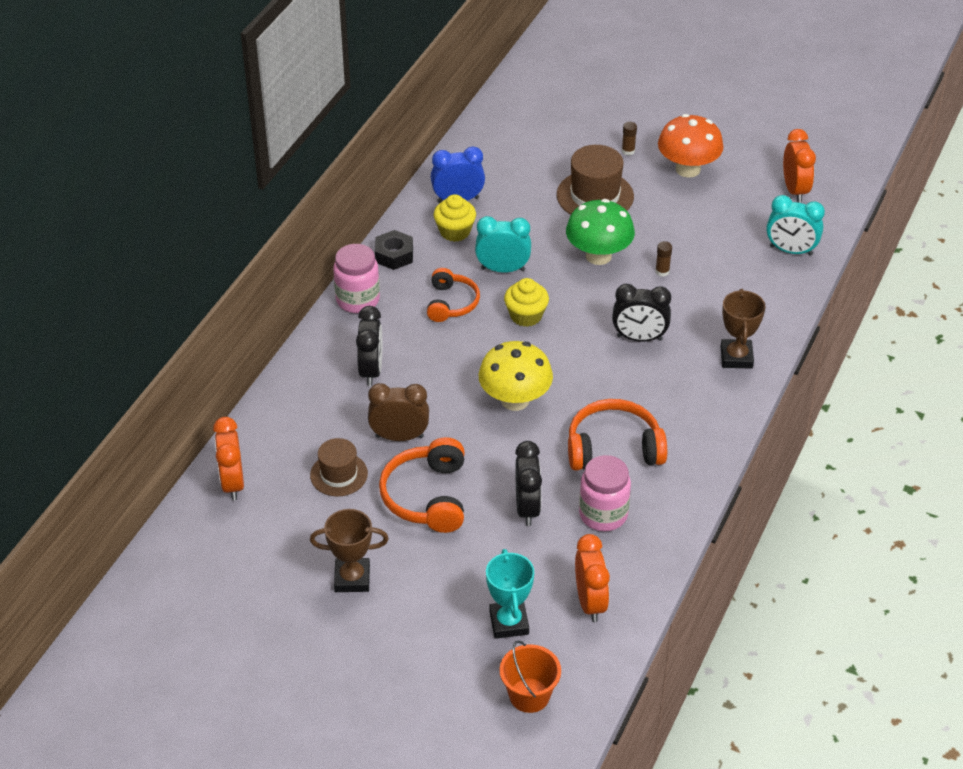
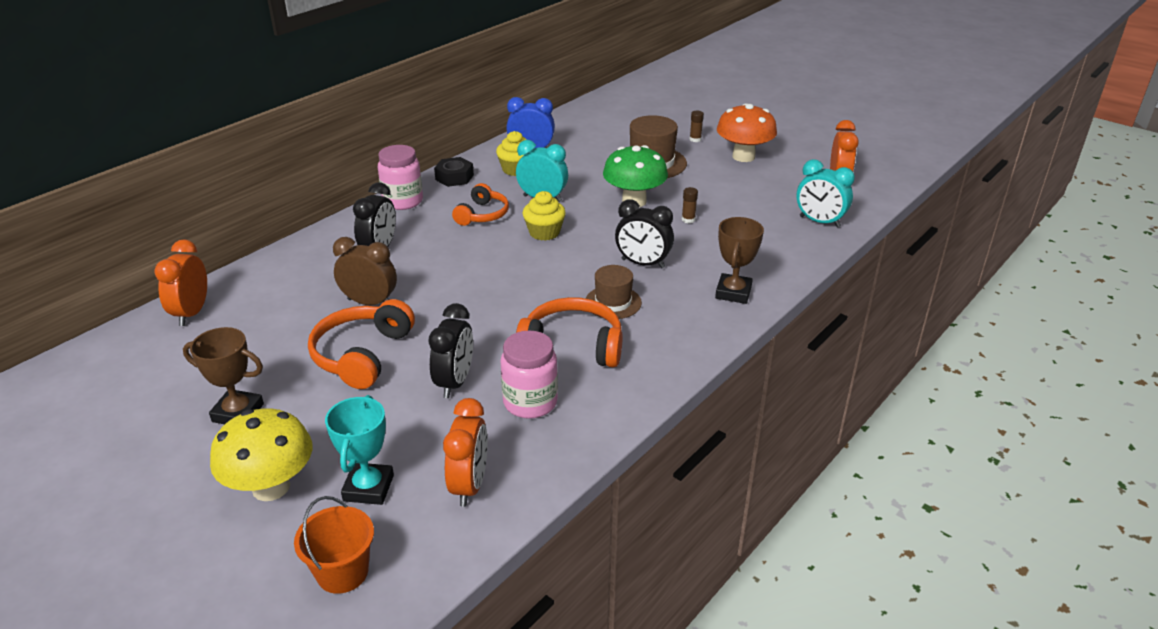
camera: 15 degrees right, 10 degrees down
brown hat [310,438,368,496] -> brown hat moved to [586,265,642,319]
yellow mushroom [478,341,553,411] -> yellow mushroom moved to [210,408,312,501]

